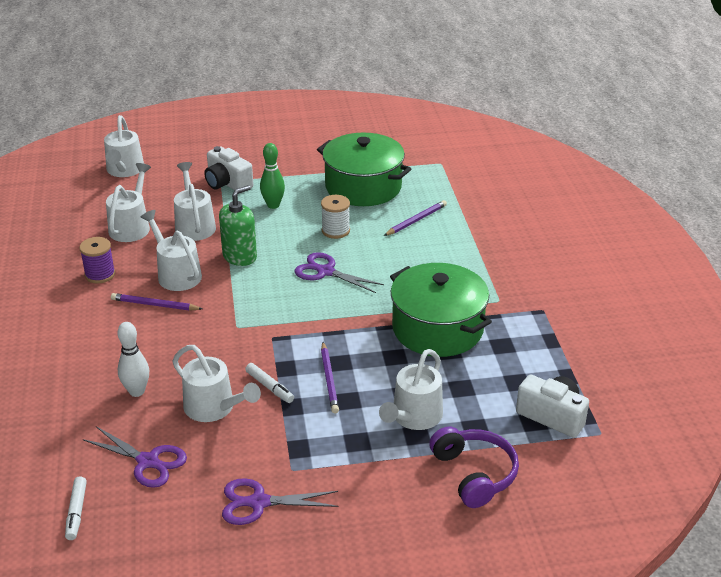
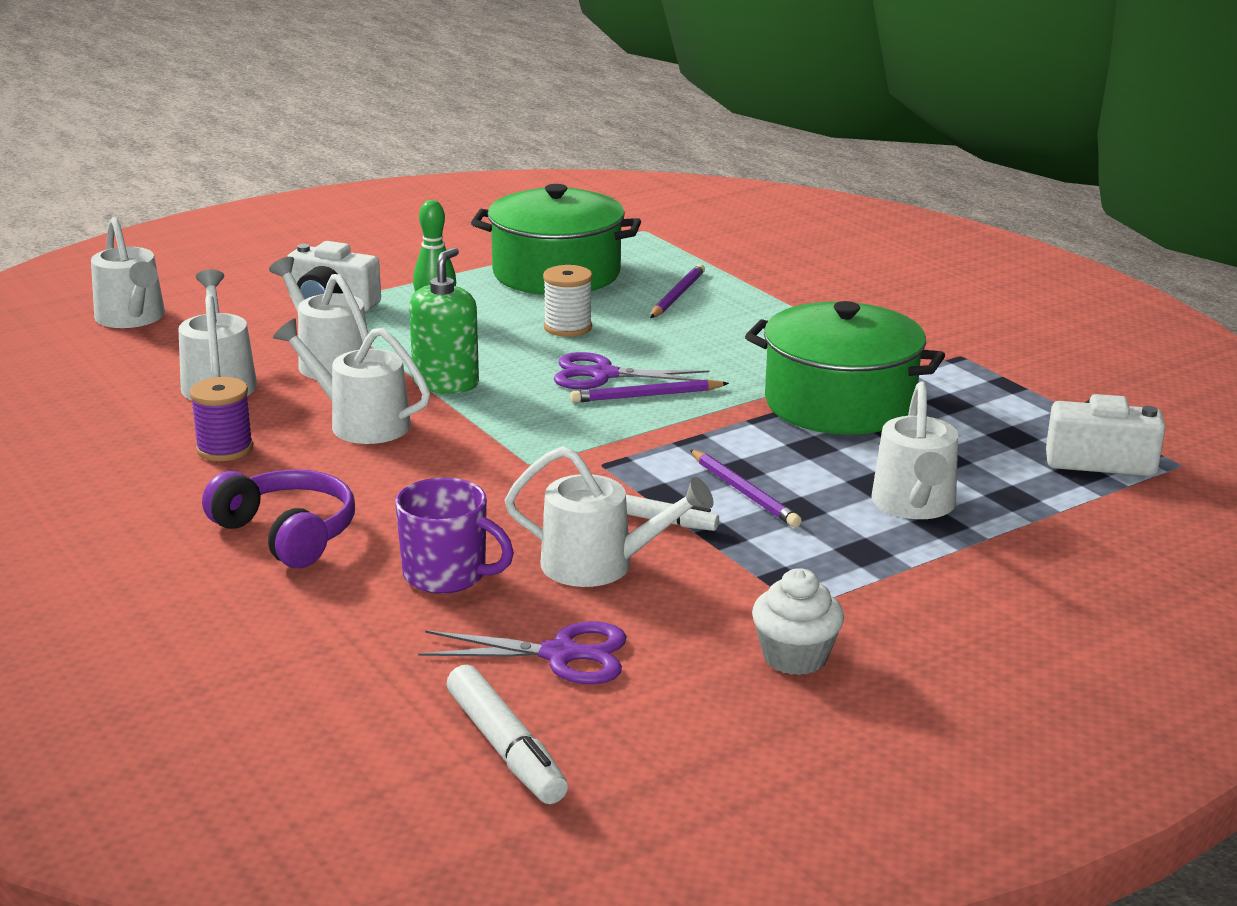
camera: 25 degrees left, 10 degrees down
white marker [65,476,87,540] -> white marker [447,665,568,804], size x1.51
purple pencil [111,293,203,311] -> purple pencil moved to [570,379,729,403]
white bowling pin [118,322,149,397] -> purple mug [395,477,514,594]
purple scissors [222,478,338,525] -> white cupcake [752,568,844,675]
purple headphones [429,427,519,508] -> purple headphones moved to [202,469,355,568]

